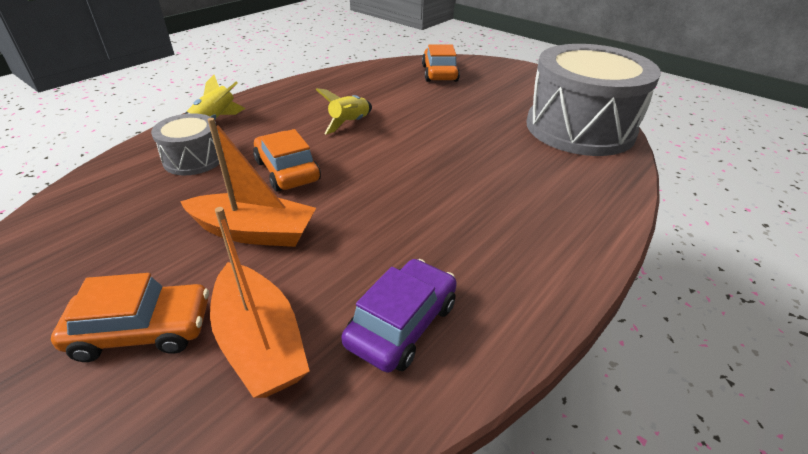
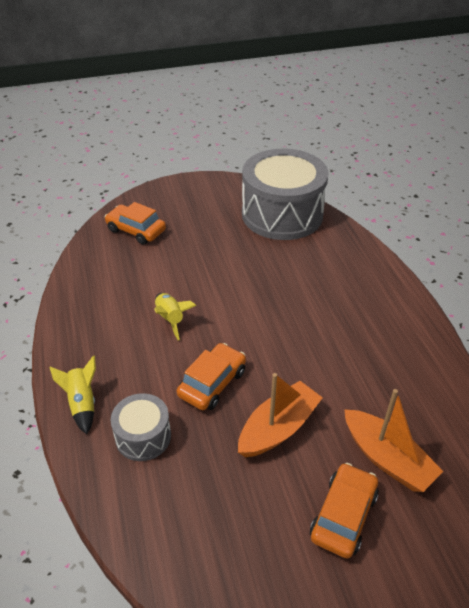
camera: 55 degrees left, 5 degrees up
orange boat [210,207,310,398] -> orange boat turned 45 degrees clockwise [344,389,444,492]
orange car [253,129,321,192] -> orange car turned 120 degrees clockwise [177,343,246,410]
purple car [341,259,457,373] -> none

